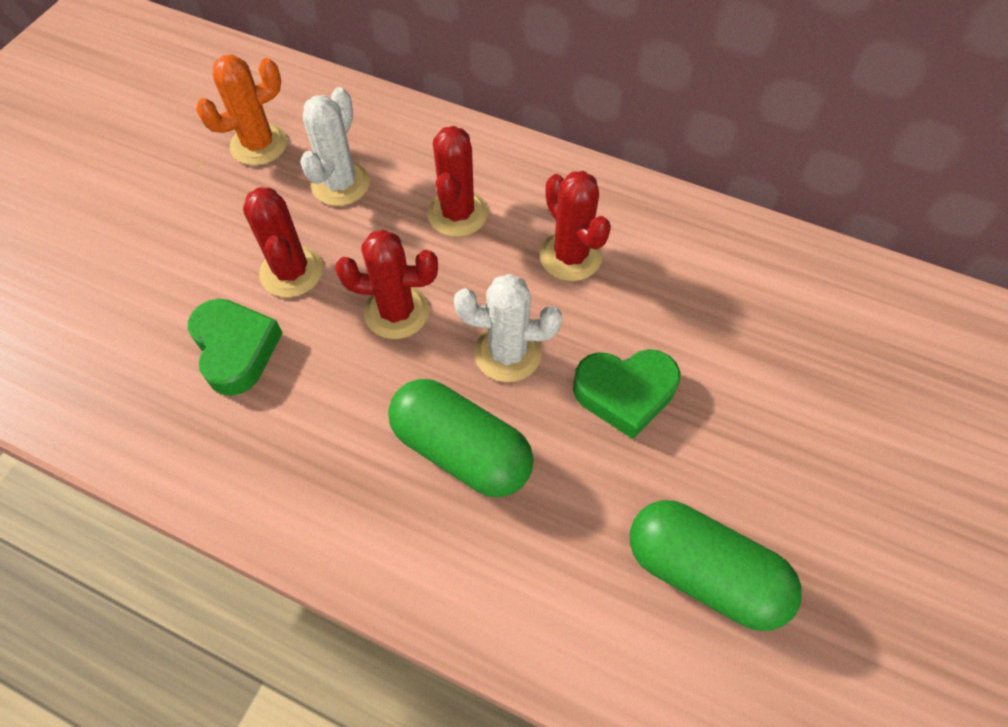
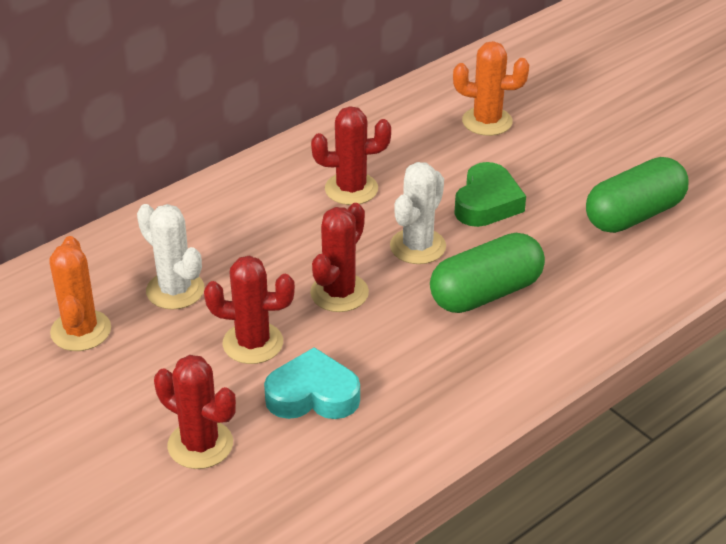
camera: 65 degrees left, 20 degrees down
green heart [188,299,282,396] -> turquoise heart [264,347,360,419]
red cactus [427,126,488,237] -> red cactus moved to [154,355,236,469]
none -> orange cactus [453,41,529,136]

